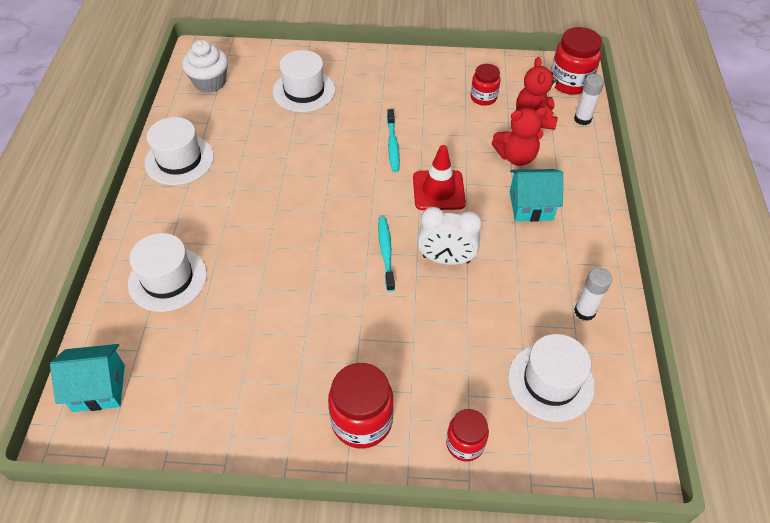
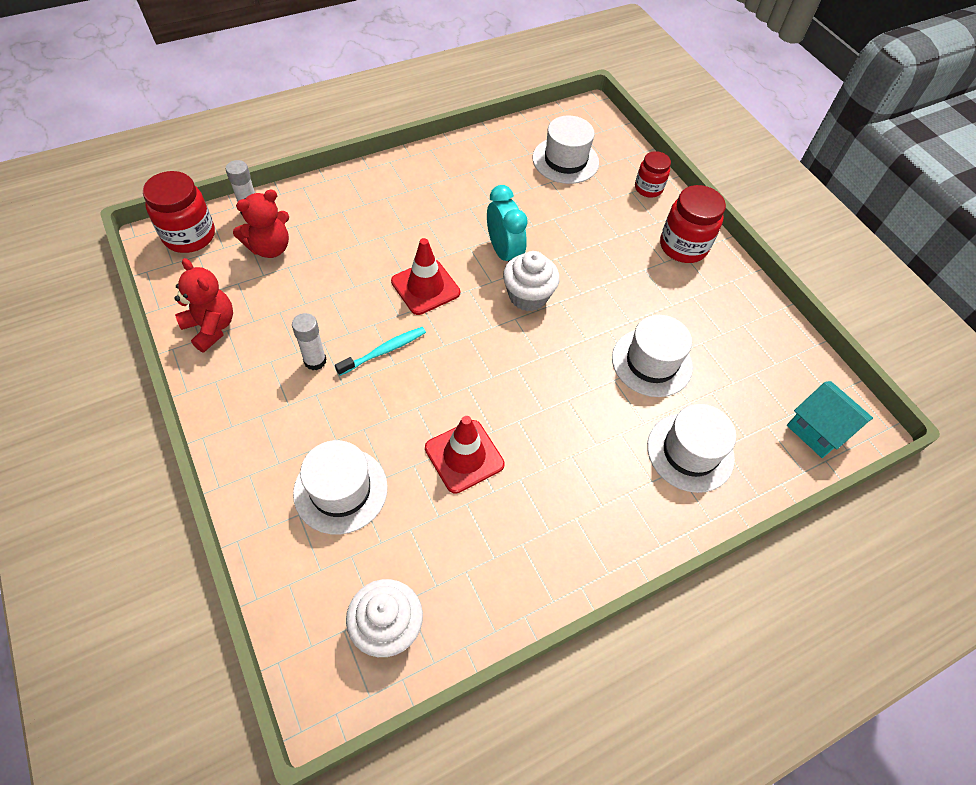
camera: 125 degrees left, 5 degrees up
white hat [145,117,214,185] -> white hat moved to [612,315,693,397]
turquoise toothbrush [378,217,395,292] -> white cupcake [503,251,560,311]
white clock [418,207,482,265] -> turquoise clock [487,185,528,262]
red jar [471,64,500,106] -> none
red teddy bear [491,107,547,166] -> red teddy bear moved to [175,258,233,352]
turquoise house [510,169,563,222] -> none
white glue stick [574,267,612,321] -> white glue stick moved to [292,313,326,370]
none -> red traffic cone [425,416,505,494]

